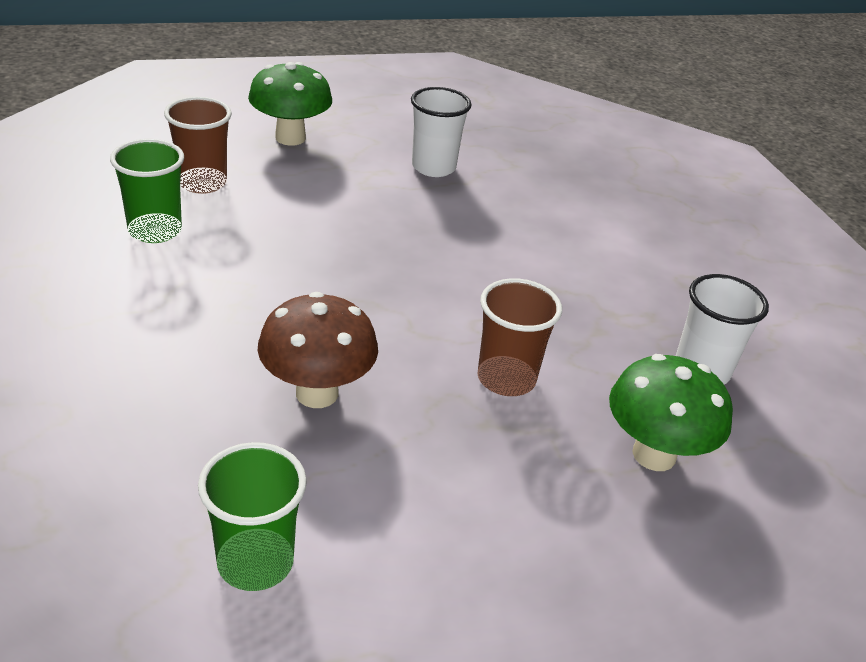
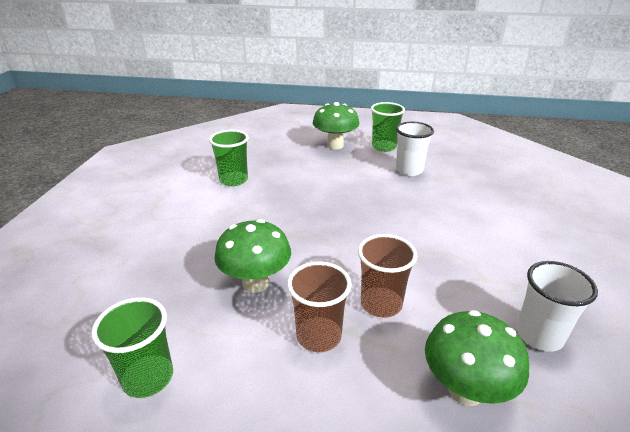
camera: 30 degrees right, 5 degrees down
brown cup [164,97,232,194] -> brown cup moved to [287,262,352,352]
brown mushroom [258,292,378,408] -> green mushroom [214,219,291,293]
none -> green cup [371,102,405,152]

